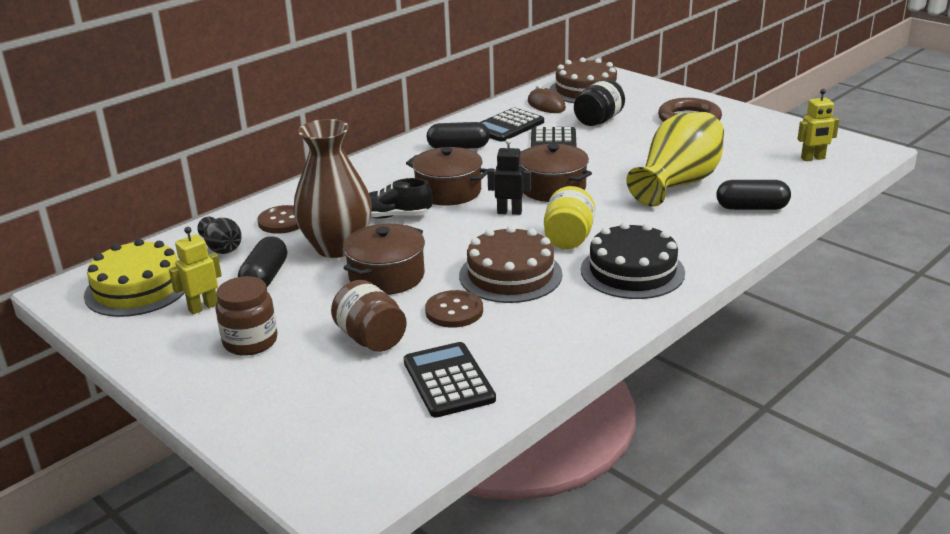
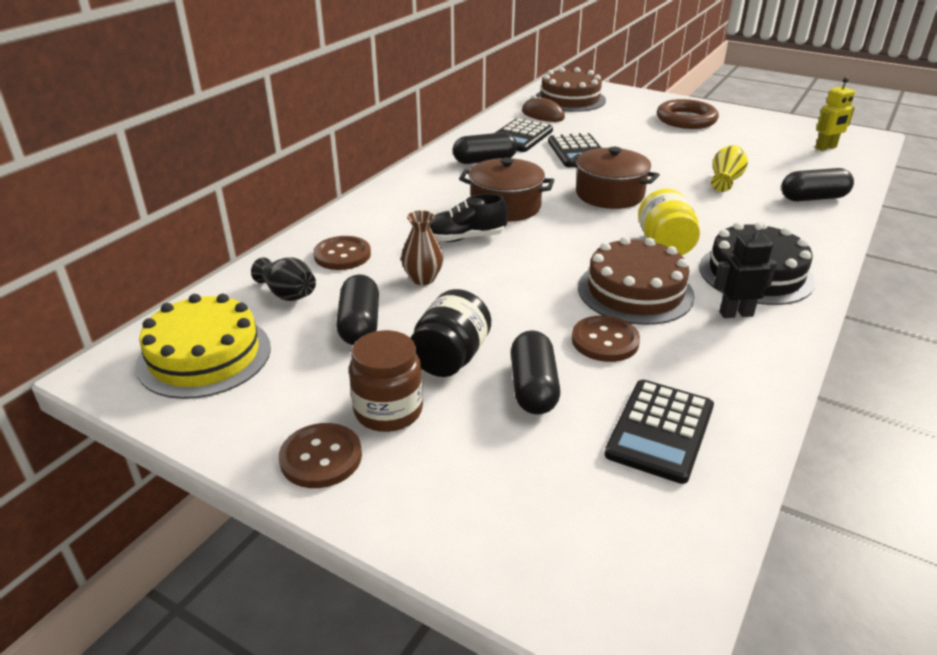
camera: 15 degrees left, 5 degrees up
yellow robot [169,227,222,314] -> none
brown vase [293,119,372,258] -> brown vase [401,210,444,285], size x0.48
brown jar [331,280,407,352] -> black capsule [511,330,560,415]
brown pot [343,224,425,295] -> none
black calculator [404,342,496,417] -> black calculator turned 120 degrees counterclockwise [605,380,714,484]
black robot [487,139,531,215] -> black robot moved to [714,222,777,318]
black jar [574,79,625,126] -> black jar moved to [411,289,491,377]
yellow vase [626,112,724,207] -> yellow vase [711,145,748,192], size x0.48
none -> brown button [279,423,362,488]

